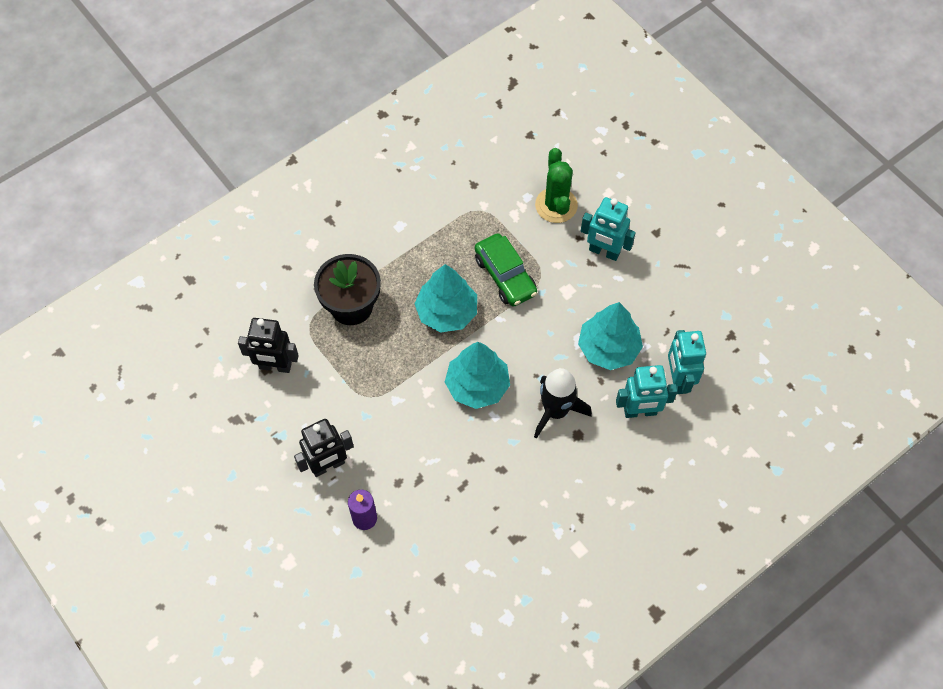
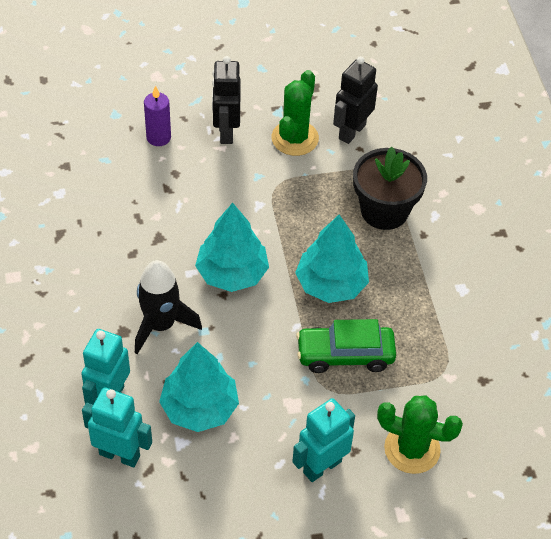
camera: 115 degrees right, 10 degrees down
none -> green cactus [272,70,319,156]

